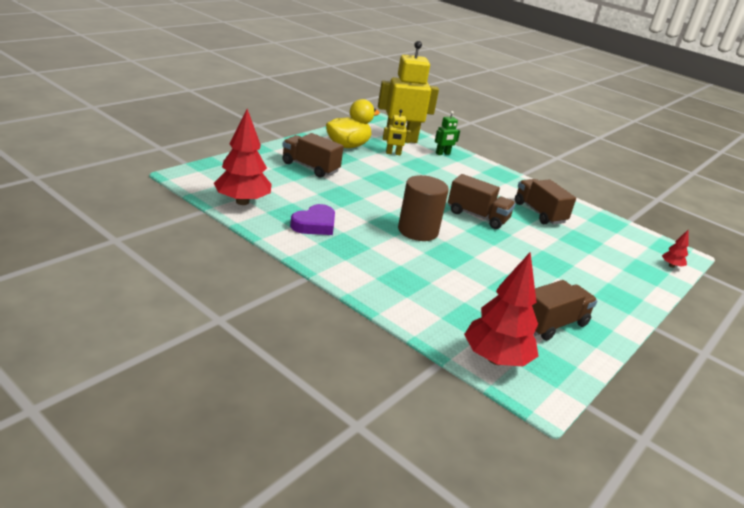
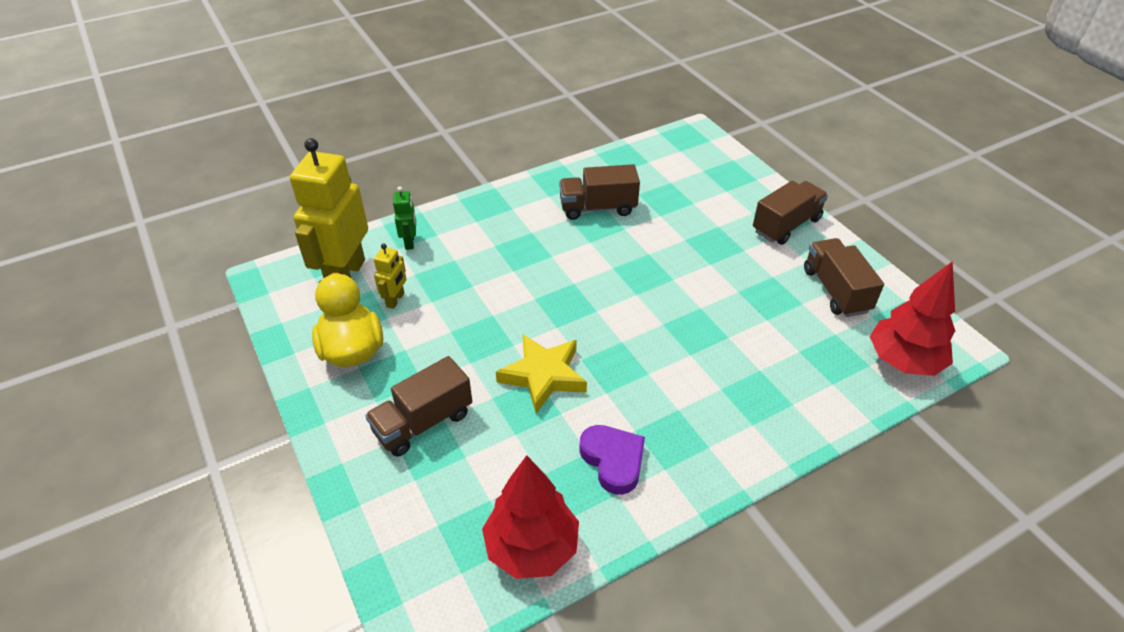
camera: 65 degrees left, 15 degrees up
brown cylinder [398,175,449,241] -> none
brown truck [448,174,516,229] -> brown truck moved to [753,181,828,245]
red tree [662,230,688,268] -> none
none -> yellow star [496,334,587,413]

